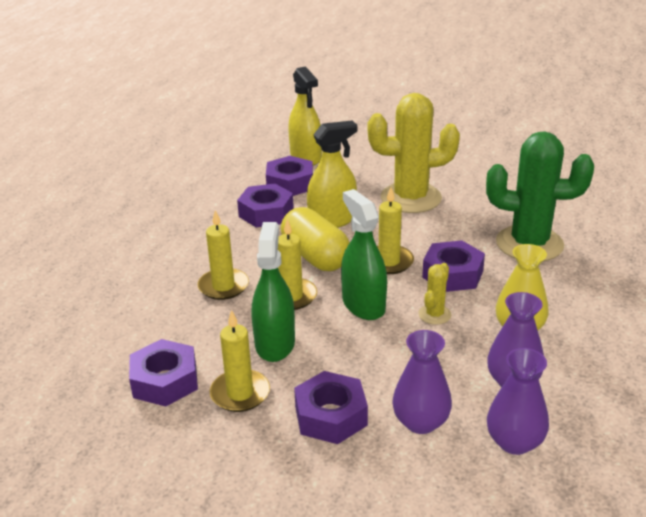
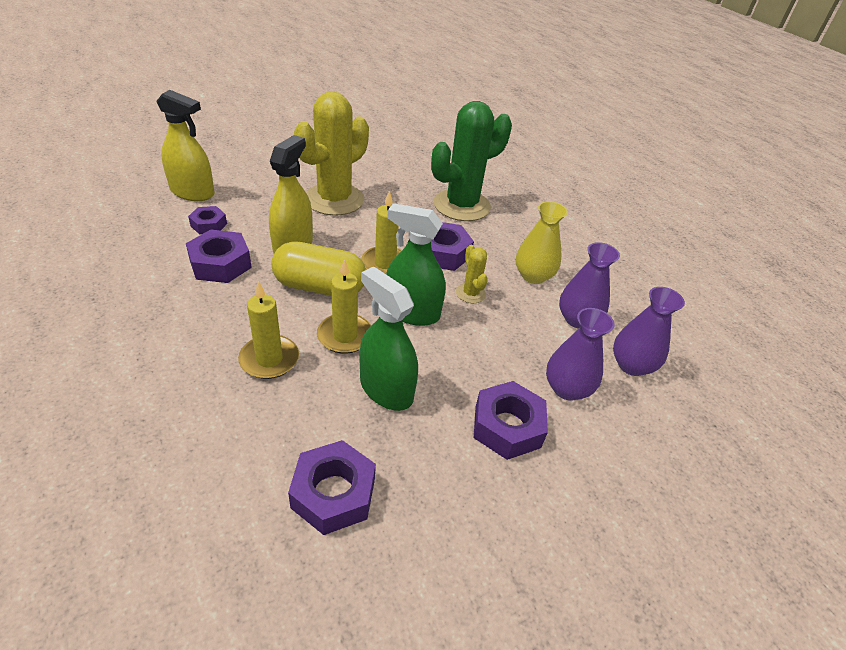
camera: 50 degrees left, 10 degrees up
yellow candle [210,310,270,412] -> none
purple nut [266,156,313,196] -> purple nut [188,206,227,235], size x0.60

